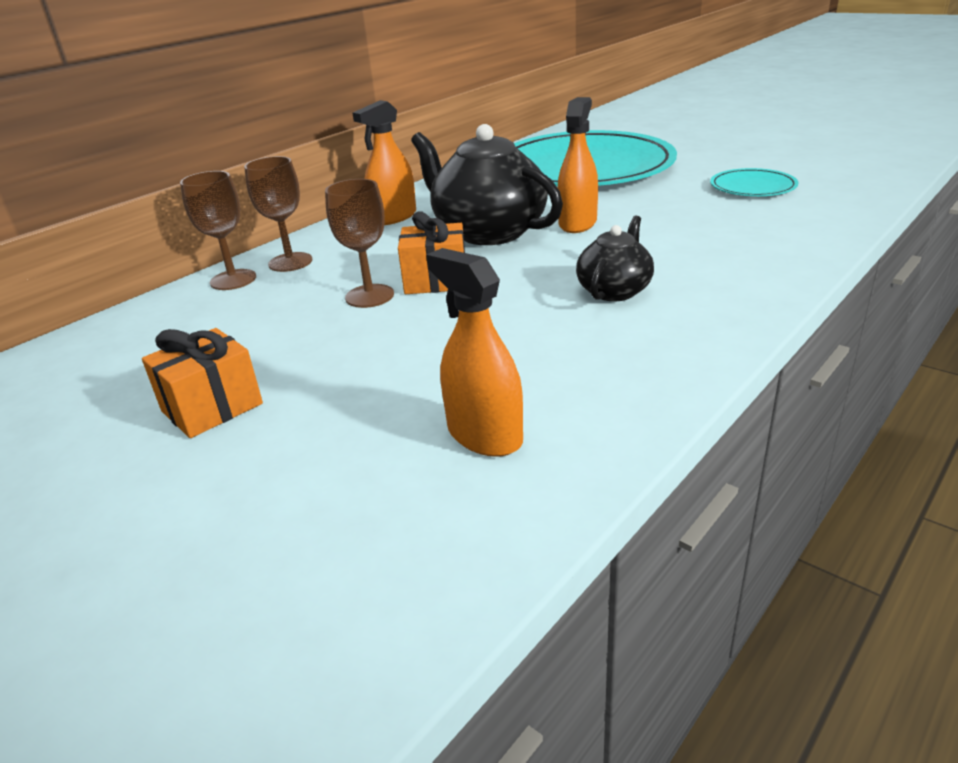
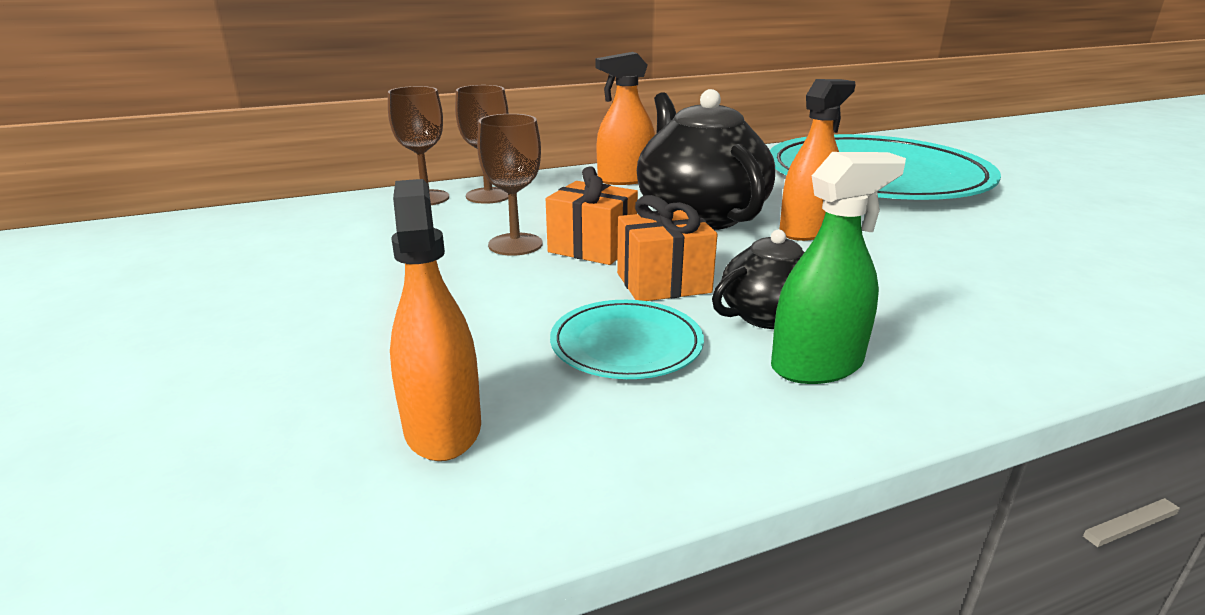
camera: 25 degrees right, 5 degrees down
orange gift [142,328,263,438] -> orange gift moved to [617,195,718,301]
turquoise plate [710,168,799,196] -> turquoise plate moved to [550,300,704,379]
none -> green spray bottle [771,152,906,384]

